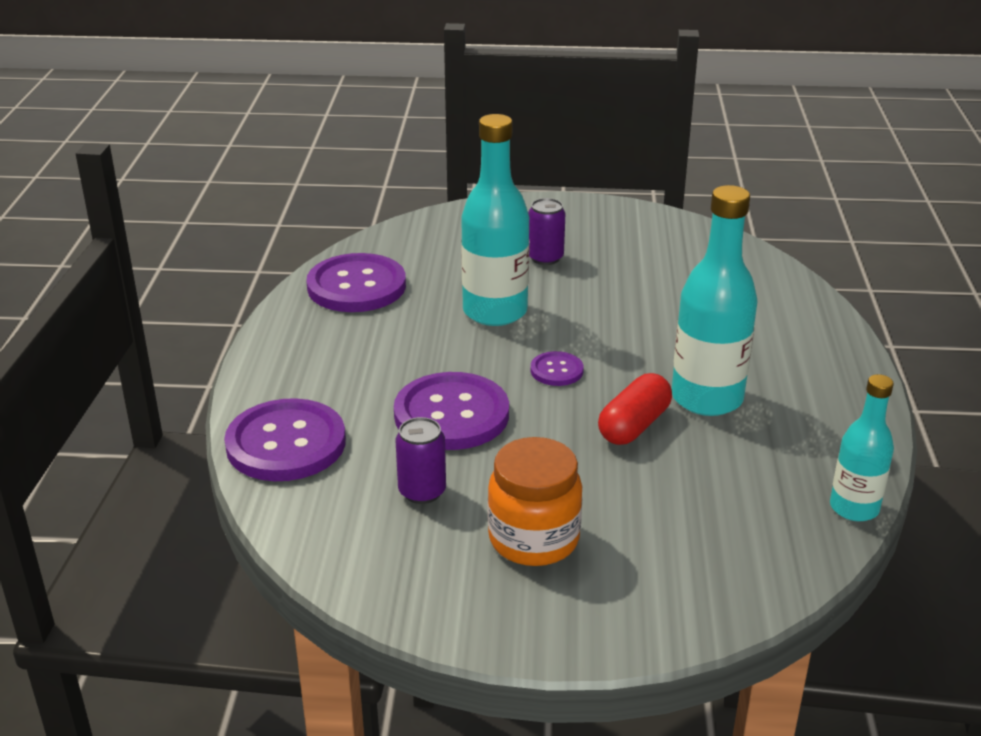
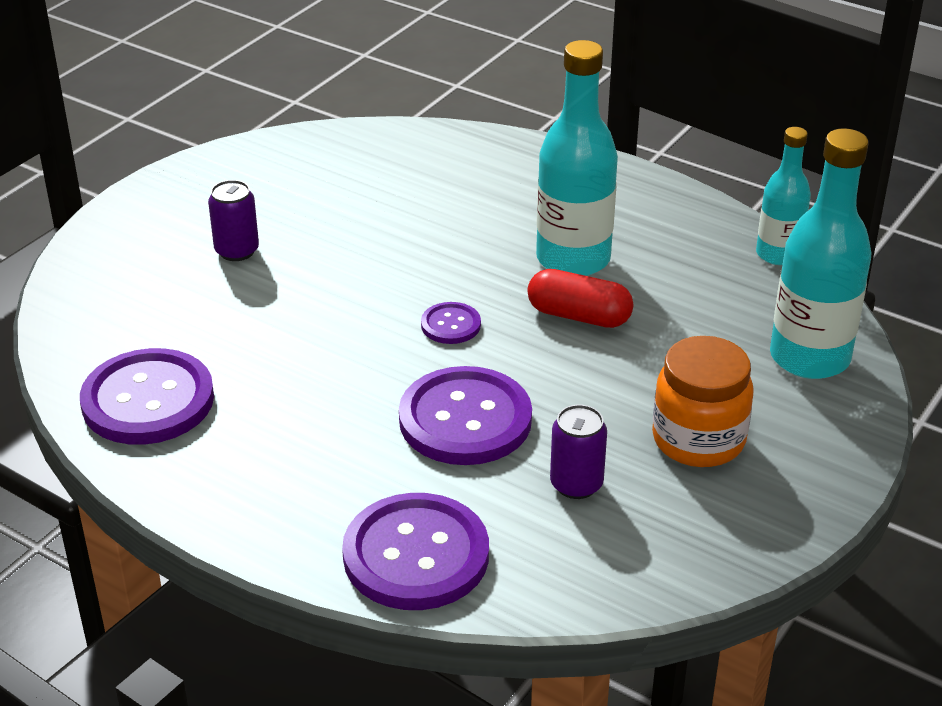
camera: 60 degrees left, 5 degrees up
turquoise bottle [461,114,530,326] -> turquoise bottle moved to [770,128,871,379]
red capsule [598,373,672,445] -> red capsule turned 45 degrees counterclockwise [527,269,633,328]

